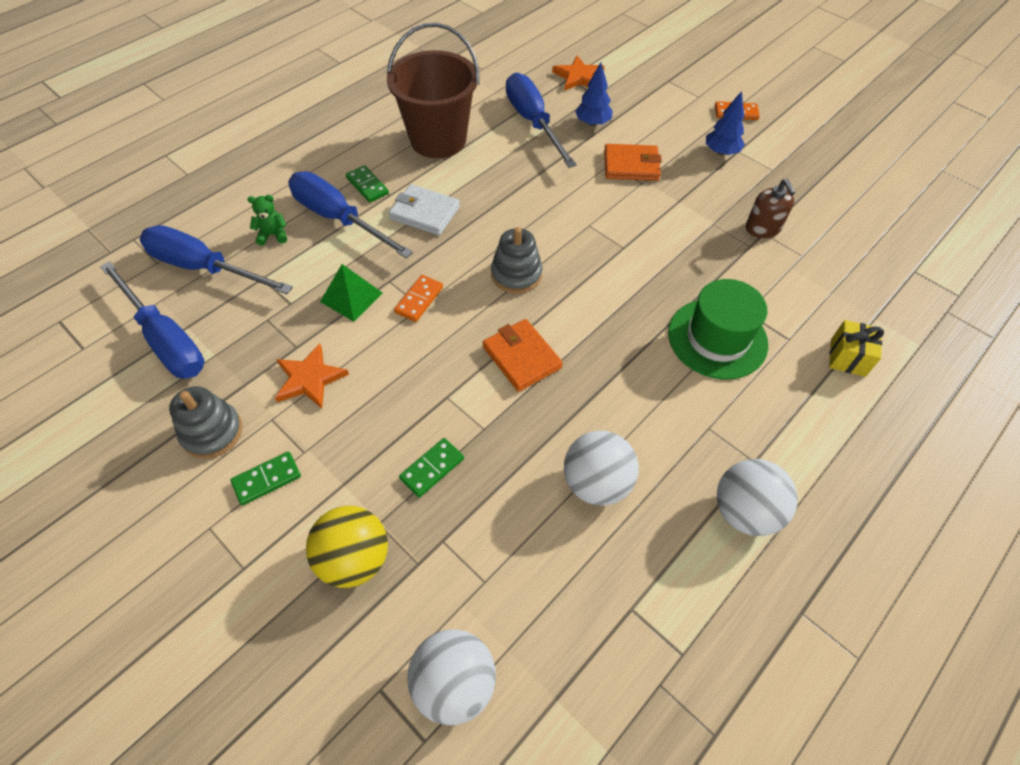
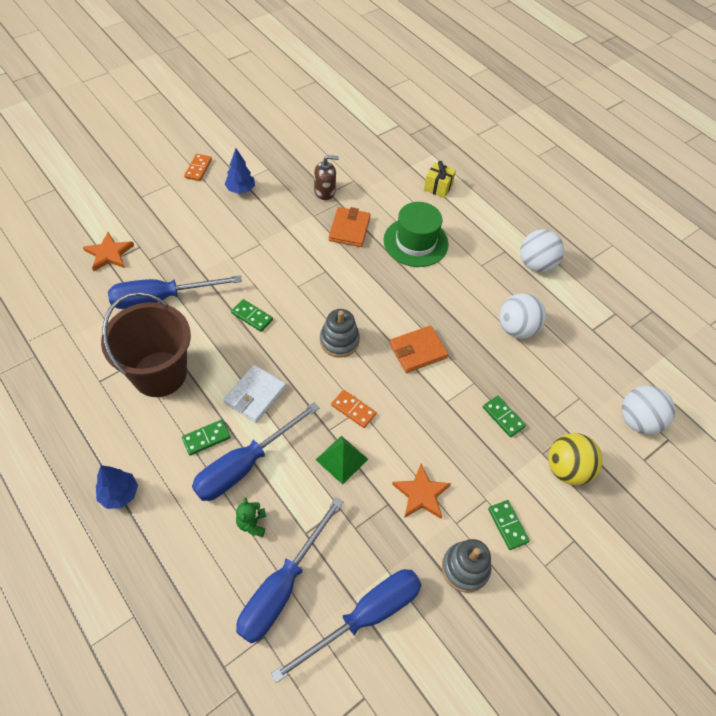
camera: 85 degrees left, 0 degrees up
blue tree [575,62,613,126] -> blue tree moved to [96,465,138,509]
orange wallet [604,144,662,181] -> orange wallet moved to [329,207,371,247]
none -> green domino [231,299,273,332]

